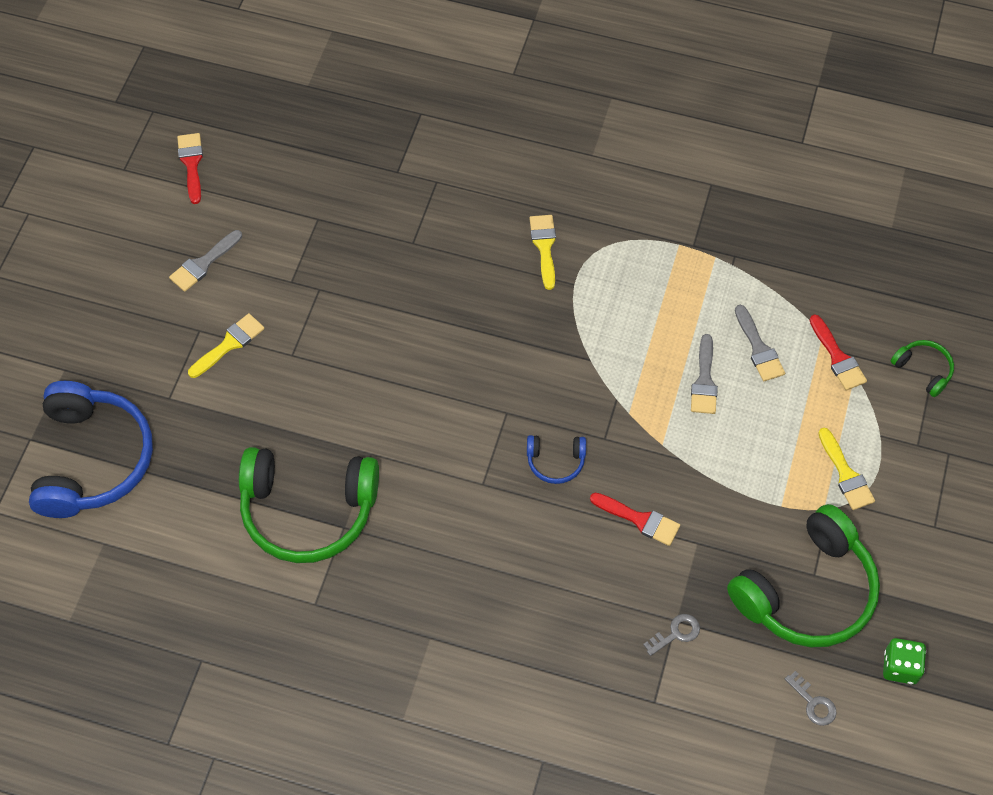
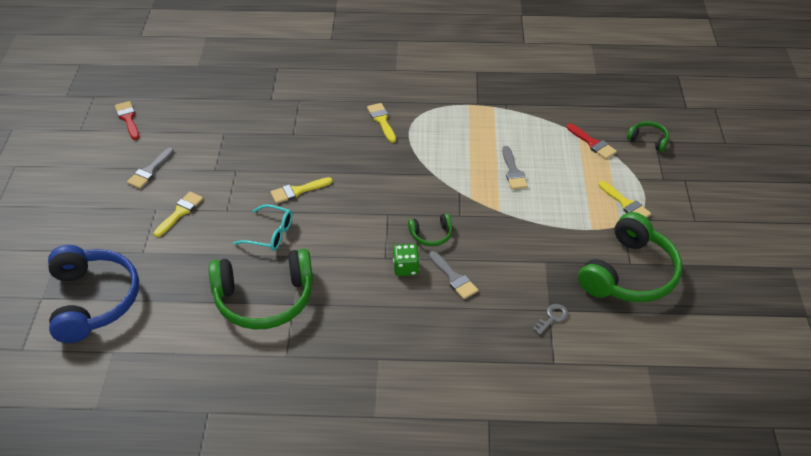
camera: 15 degrees left, 15 degrees down
blue headphones [527,435,586,484] -> green headphones [408,213,452,246]
red brush [590,493,680,546] -> none
grey brush [735,305,785,381] -> grey brush moved to [429,251,478,299]
grey key [785,671,837,726] -> none
green dice [883,638,926,684] -> green dice moved to [393,244,420,276]
none -> turquoise glasses [233,204,292,251]
none -> yellow brush [271,177,332,204]

